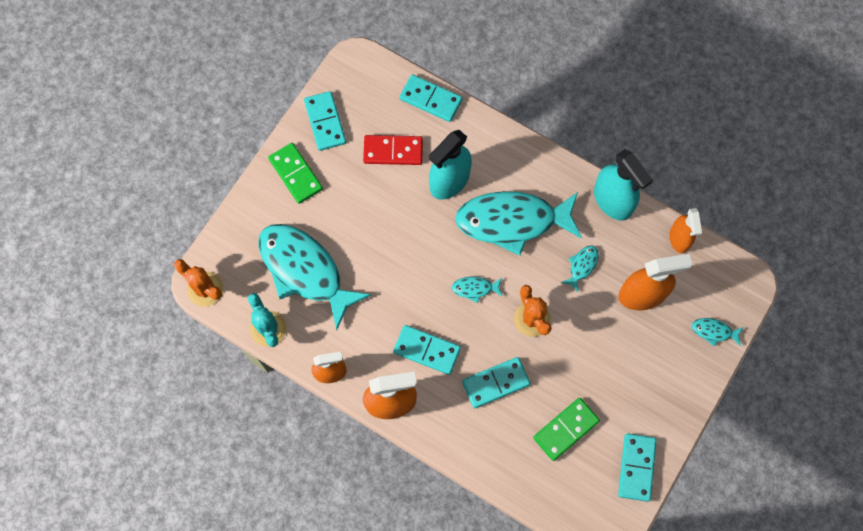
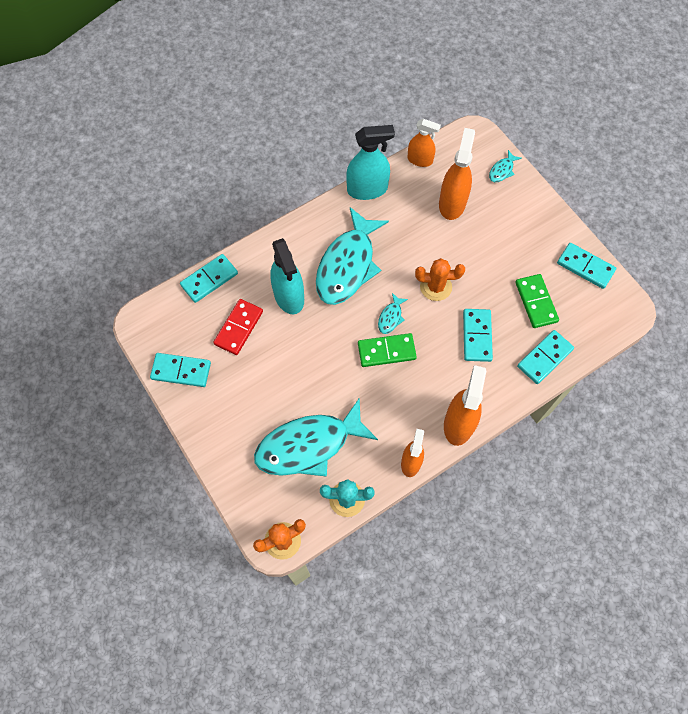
camera: 65 degrees left, 5 degrees down
green domino [268,143,323,204] -> green domino moved to [358,333,417,367]
turquoise domino [393,325,461,375] -> turquoise domino moved to [517,330,574,384]
turquoise fish [561,245,598,292] -> none

